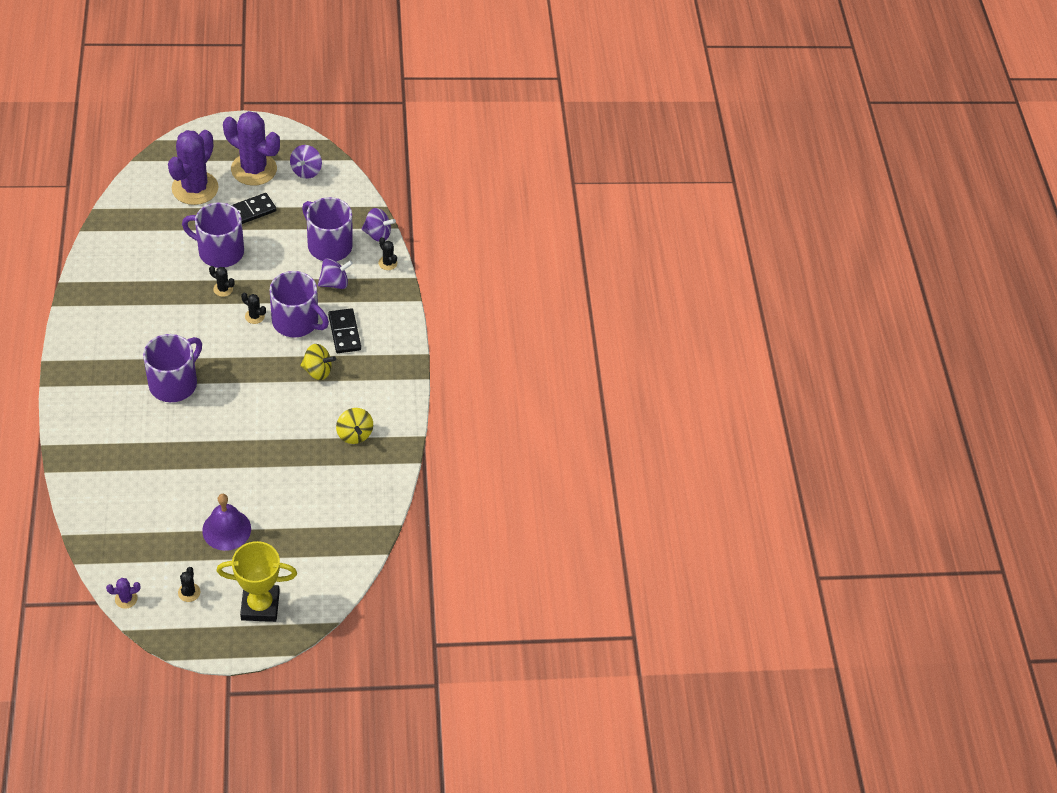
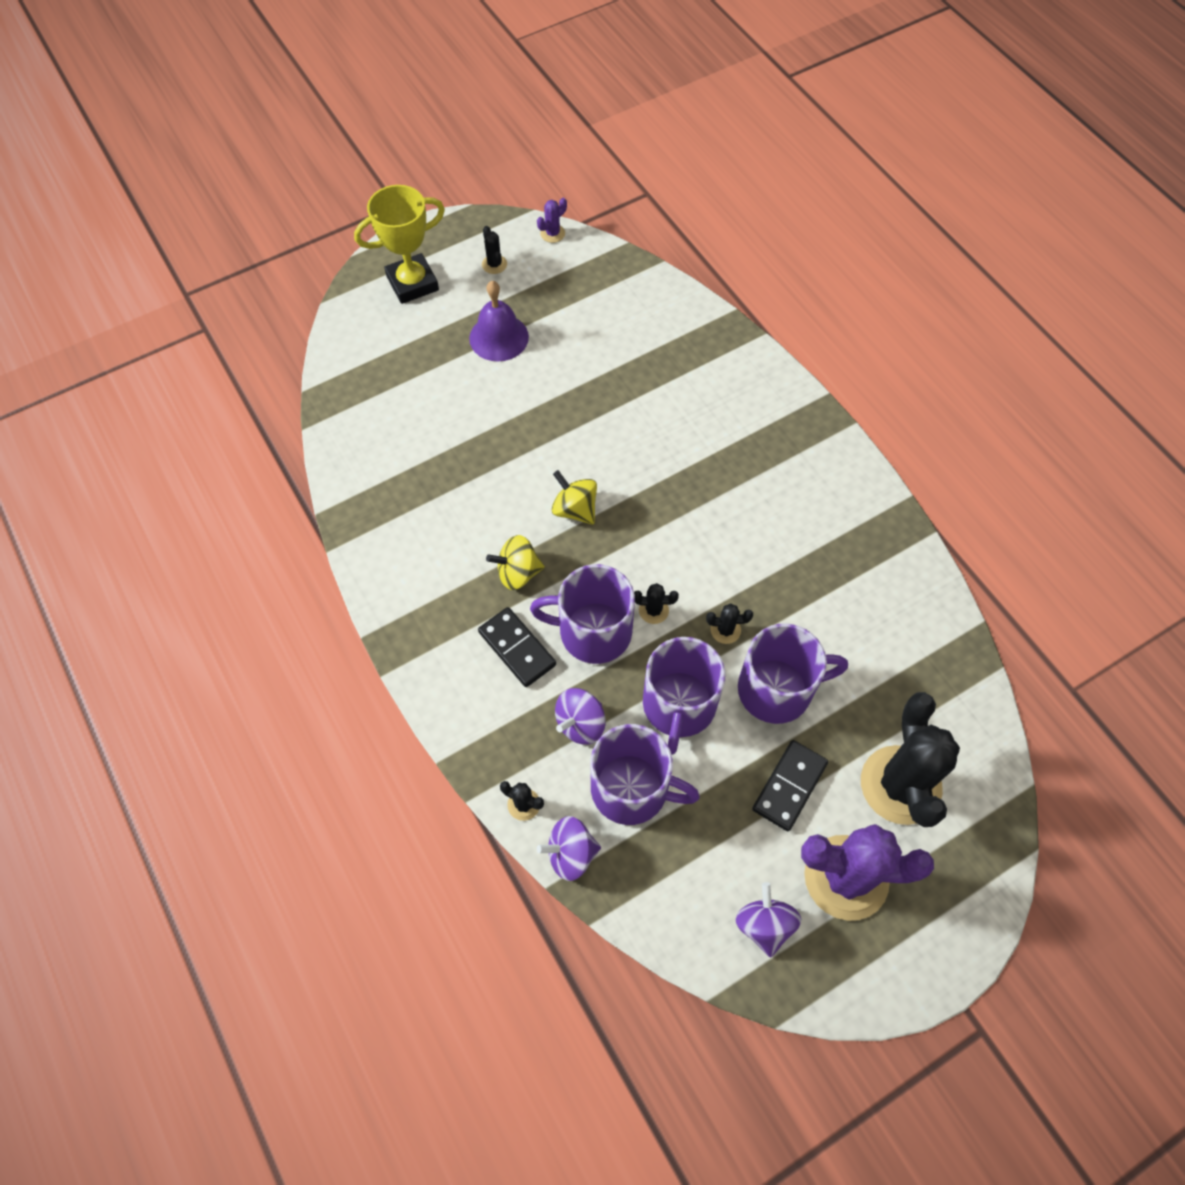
camera: 160 degrees right, 10 degrees up
purple mug [143,334,202,402] -> purple mug moved to [643,637,726,755]
purple cactus [168,130,218,205] -> black cactus [861,692,960,827]
yellow spinning top [336,408,373,444] -> yellow spinning top moved to [552,470,597,525]

